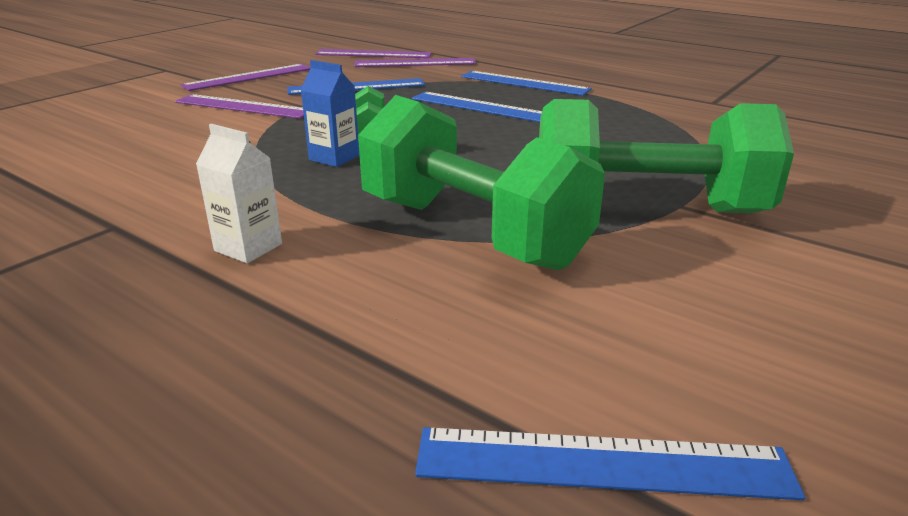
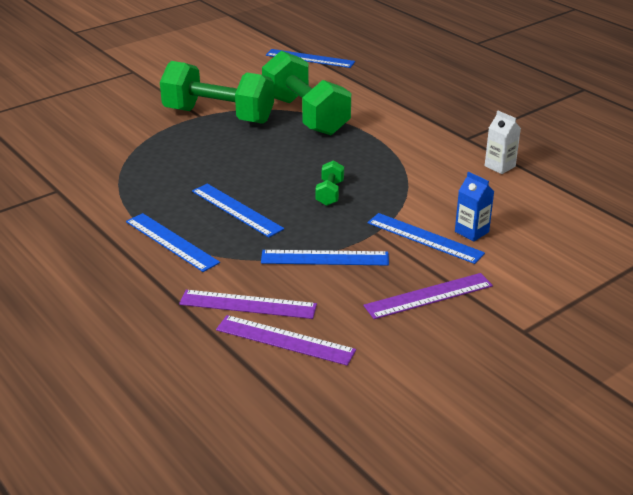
camera: 165 degrees left, 5 degrees up
purple ruler [175,94,304,119] -> blue ruler [367,213,485,264]
white carton [196,124,282,263] -> white carton moved to [485,111,521,174]
blue carton [301,60,359,167] -> blue carton moved to [455,172,494,241]

